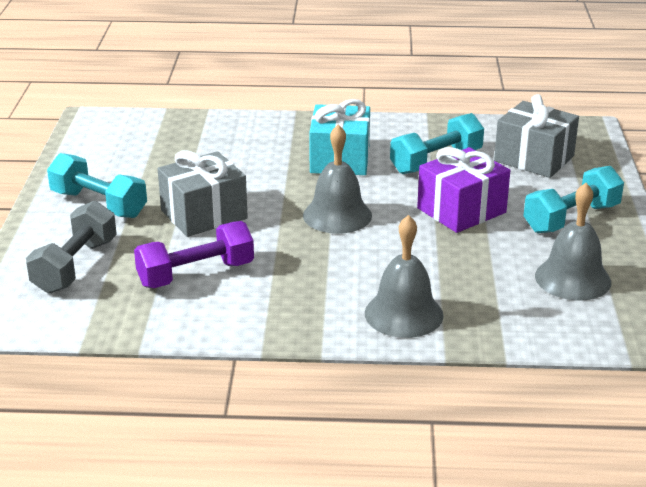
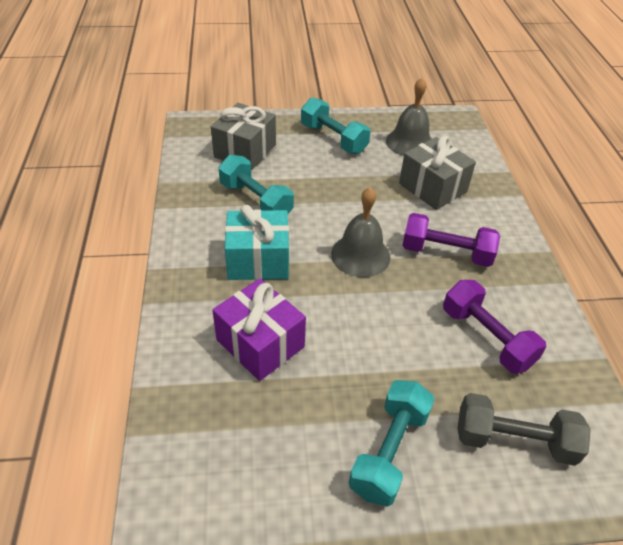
camera: 100 degrees left, 15 degrees up
grey gift [158,150,248,237] -> grey gift moved to [399,136,476,210]
grey bell [365,215,443,338] -> none
purple gift [417,147,510,233] -> purple gift moved to [212,279,306,381]
none -> purple dumbbell [402,213,500,267]

